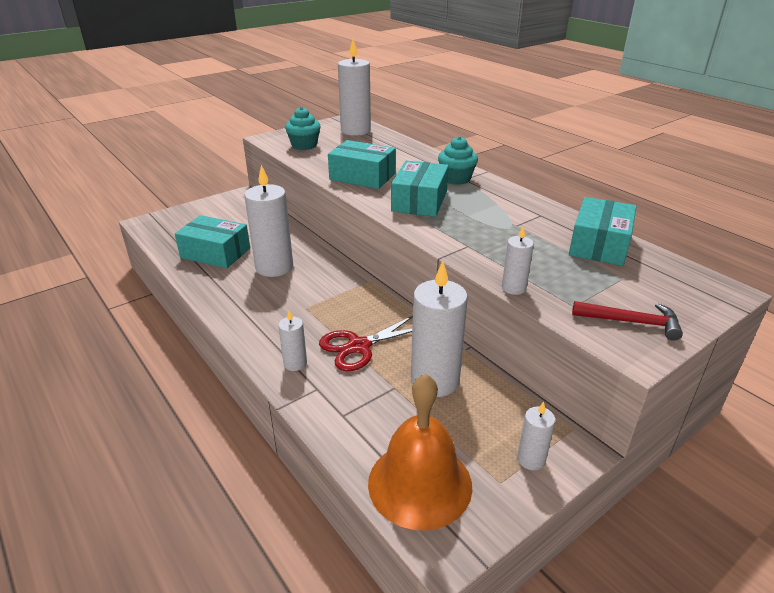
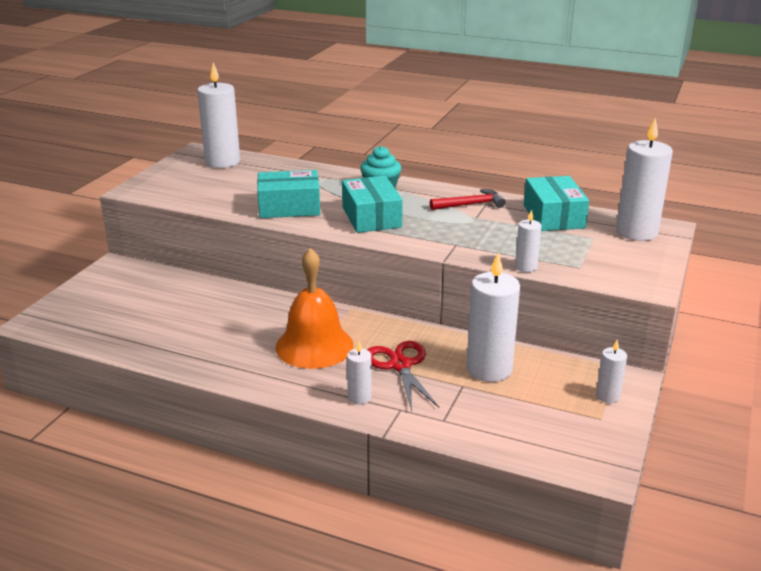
camera: 30 degrees left, 5 degrees down
turquoise box [175,215,250,268] -> none
white candle [244,165,293,277] -> white candle moved to [616,118,673,241]
turquoise cupcake [285,107,321,150] -> none
red scissors [319,316,413,371] -> red scissors turned 135 degrees clockwise [367,341,439,411]
orange bell [368,374,472,531] -> orange bell moved to [275,248,353,369]
red hammer [572,301,683,341] -> red hammer moved to [430,189,505,210]

